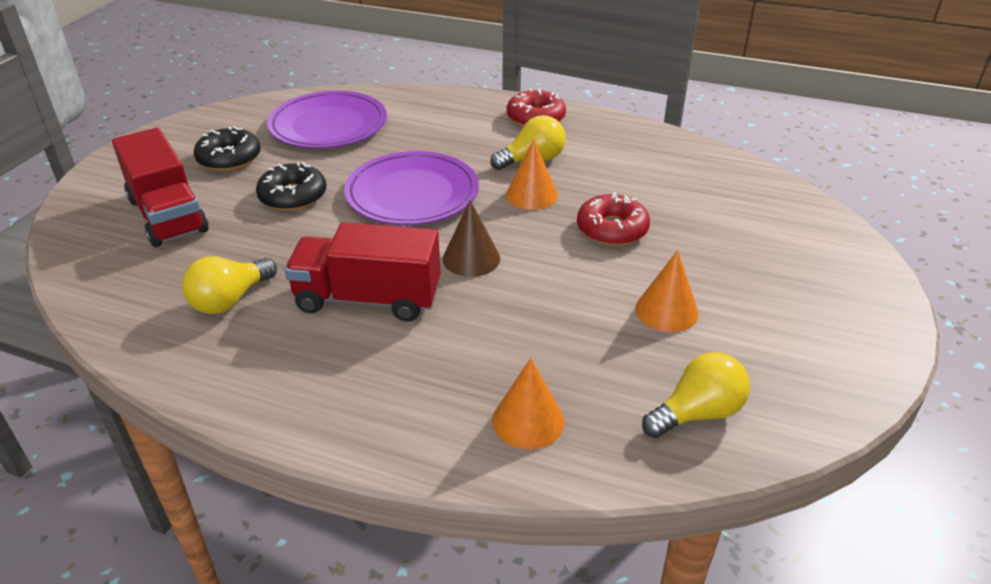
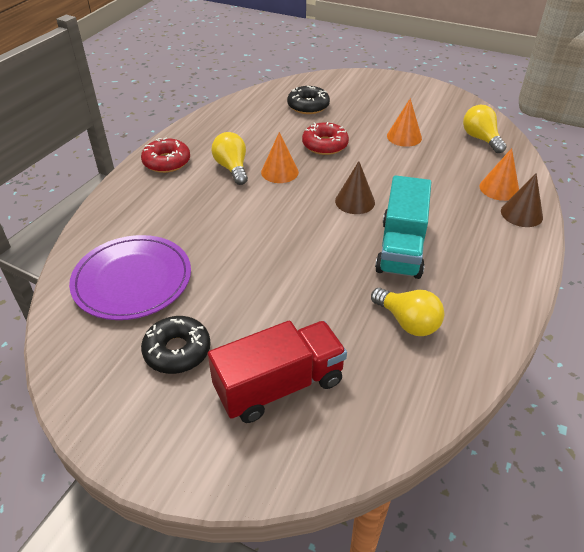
camera: 85 degrees left, 5 degrees up
black donut [256,162,326,211] -> black donut moved to [287,86,330,114]
red truck [285,222,441,322] -> turquoise truck [375,175,431,279]
purple plate [344,151,479,225] -> none
none -> brown cone [501,173,543,227]

